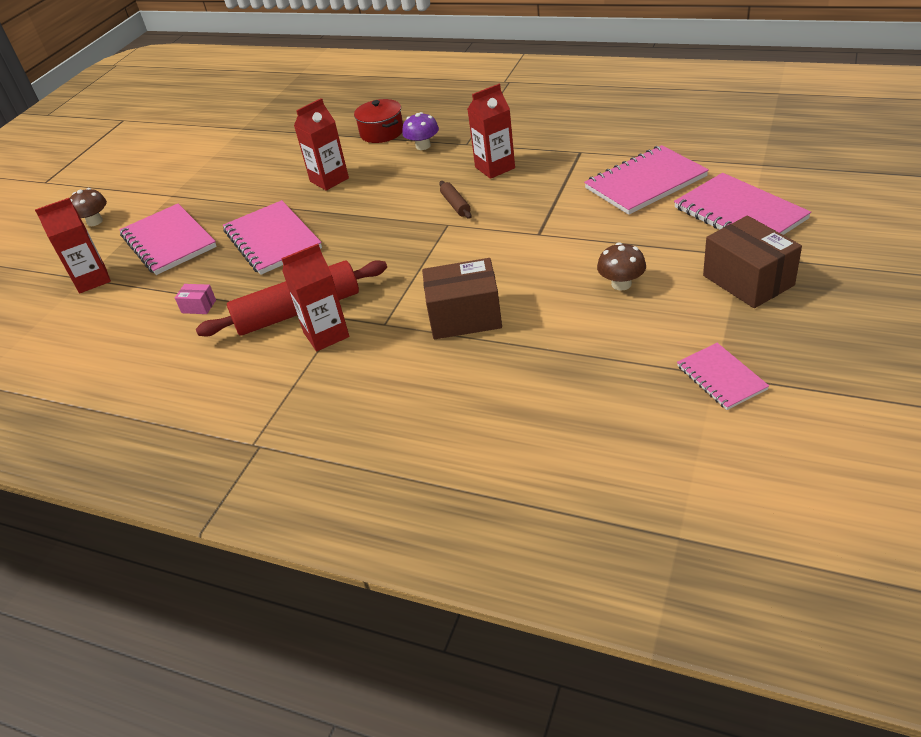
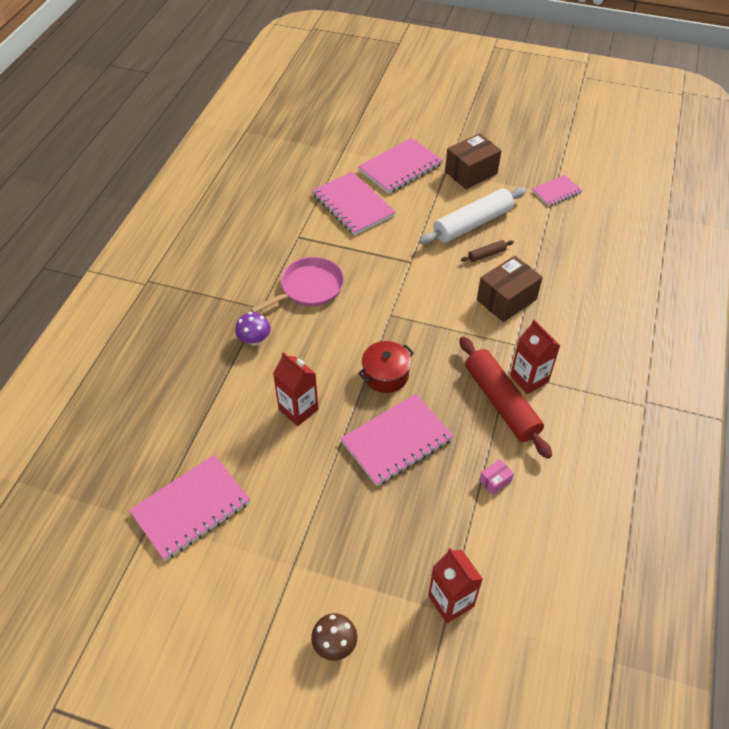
camera: 100 degrees left, 10 degrees up
pink notebook [119,204,217,275] -> pink notebook moved to [129,455,250,561]
pink box [175,284,216,314] -> pink box turned 45 degrees clockwise [479,459,514,495]
red pot [354,99,403,143] -> red pot moved to [358,341,414,393]
brown box [422,258,502,339] -> brown box turned 60 degrees clockwise [477,256,543,322]
brown rolling pin [439,181,472,219] -> brown rolling pin moved to [461,240,514,262]
red carton [468,84,515,179] -> pink pan [251,257,344,313]
brown mushroom [597,242,646,291] -> white rolling pin [419,187,526,244]

